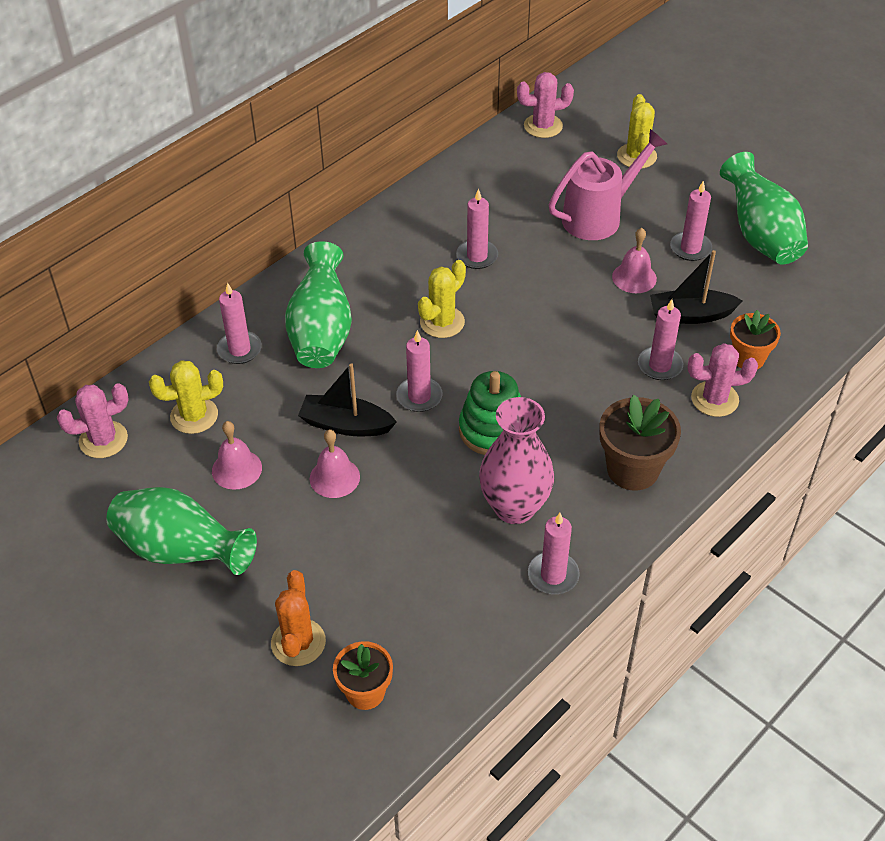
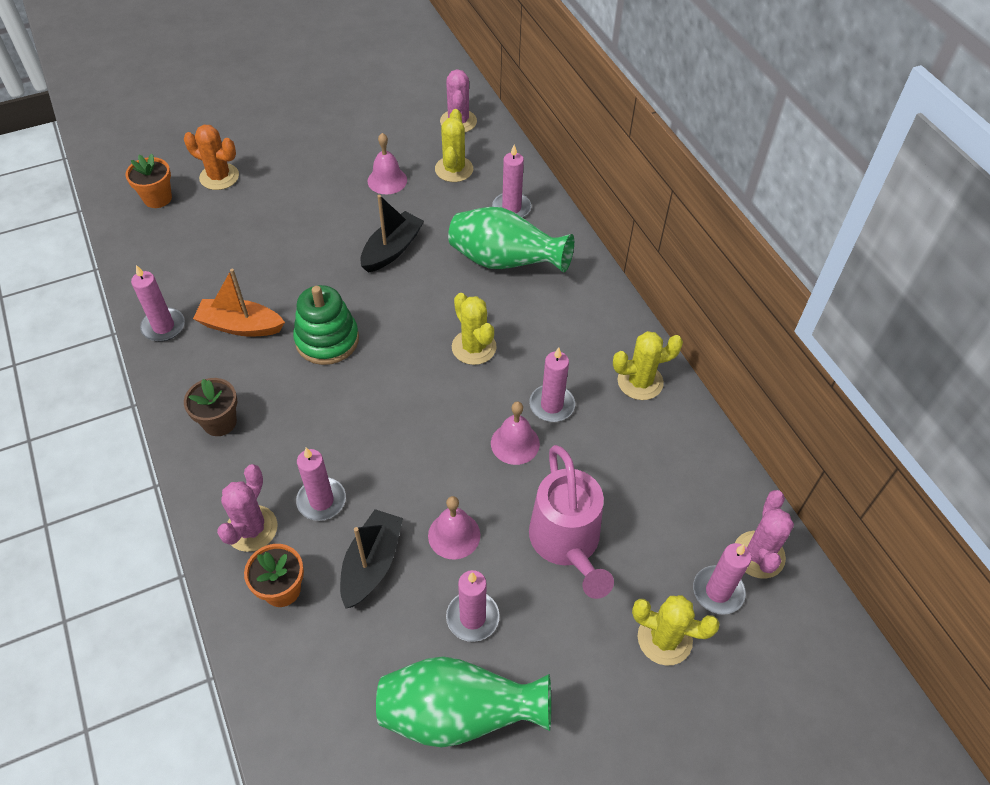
camera: 110 degrees right, 5 degrees up
green vase [106,487,257,575] -> none
pink bell [310,429,360,498] -> pink bell moved to [491,402,540,465]
pink candle [396,330,442,412] -> pink candle moved to [693,543,751,615]
pink vase [479,397,554,524] -> orange boat [193,269,285,337]
brown flower pot [600,395,681,491] -> brown flower pot [184,378,238,436], size x0.66
none -> yellow cactus [613,331,683,400]

